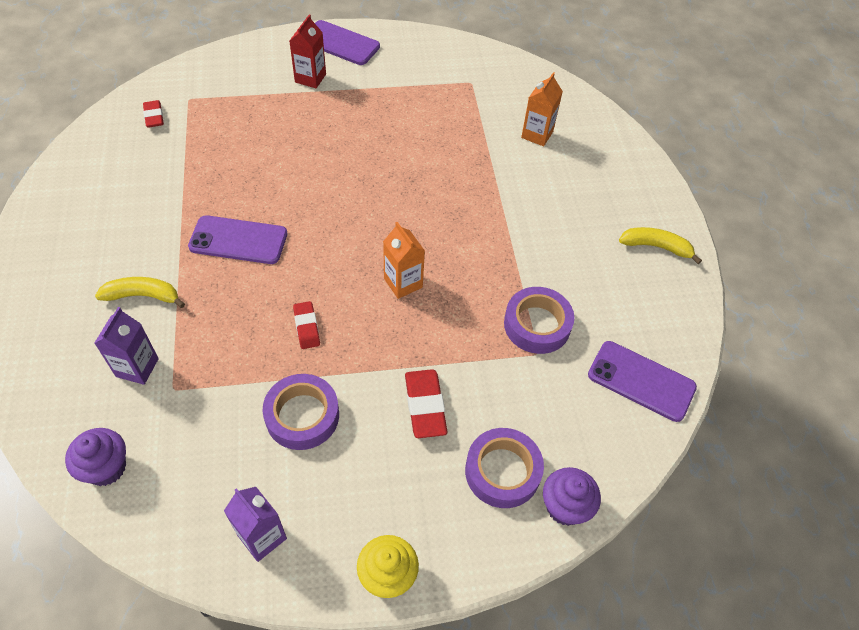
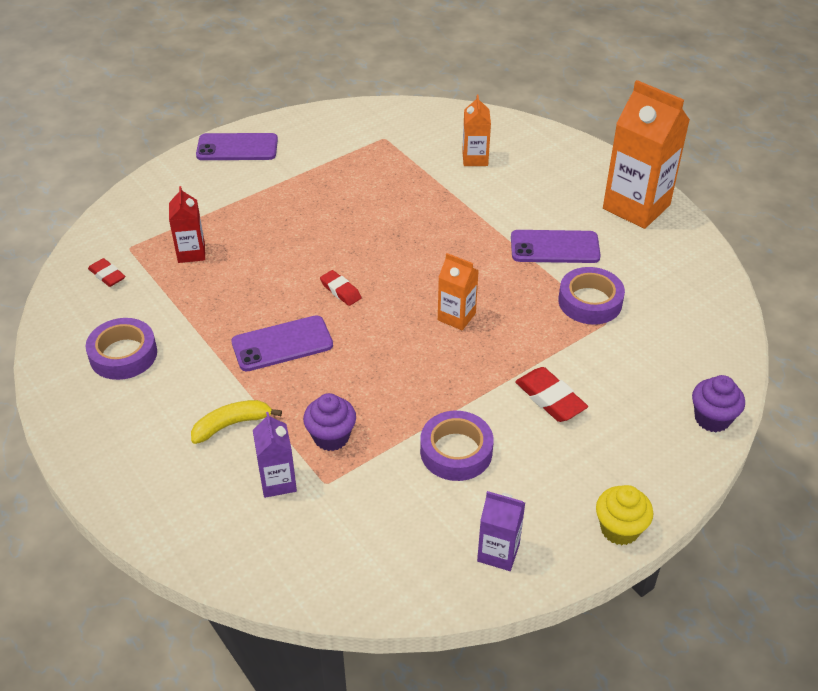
camera: 25 degrees left, 10 degrees down
purple cupcake [65,428,126,486] -> purple cupcake moved to [303,393,356,451]
red carton [289,14,326,88] -> red carton moved to [169,186,205,263]
red eraser [293,301,320,349] -> red eraser moved to [320,270,362,306]
purple tape [465,428,544,508] -> purple tape moved to [86,318,157,380]
purple phone [588,341,697,422] -> purple phone moved to [511,230,601,263]
yellow banana [619,227,702,264] -> orange carton [603,80,690,229]

